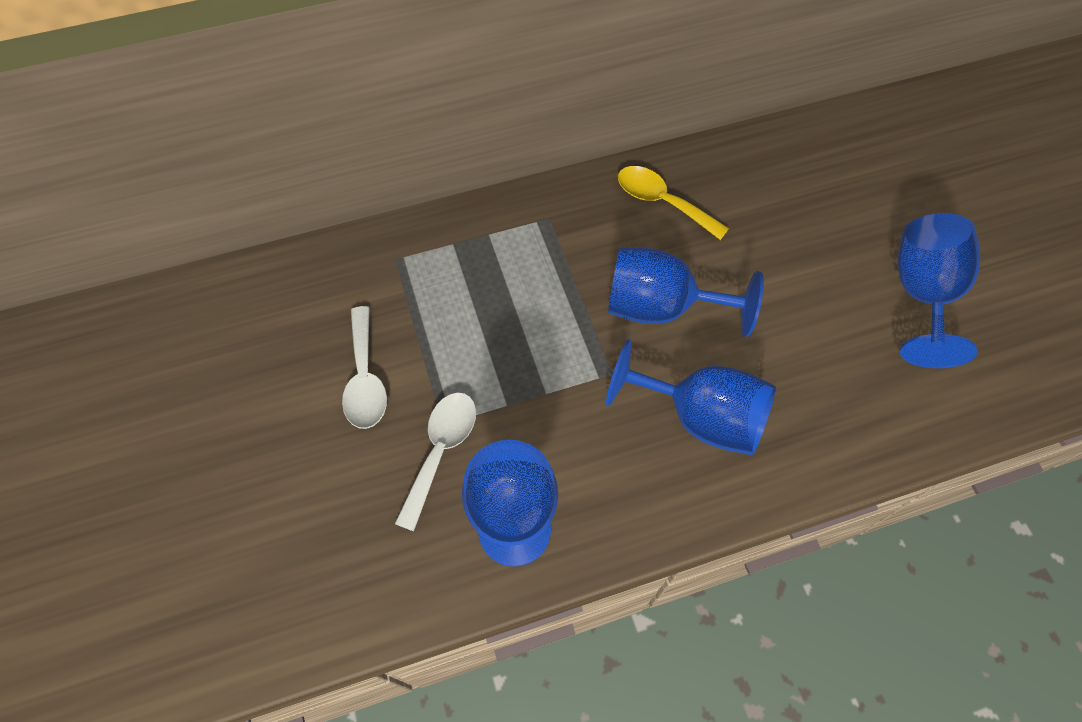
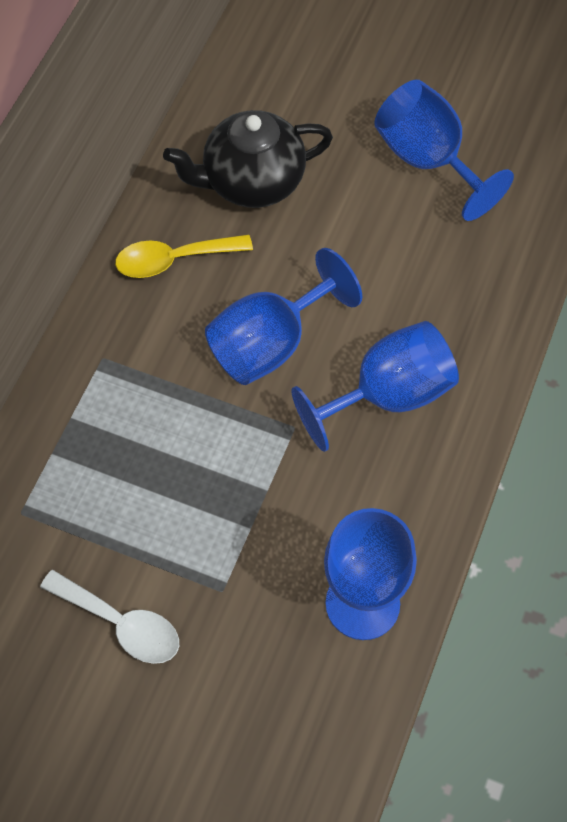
camera: 50 degrees left, 0 degrees up
white spoon [395,392,476,532] -> none
none -> black teapot [163,110,333,208]

